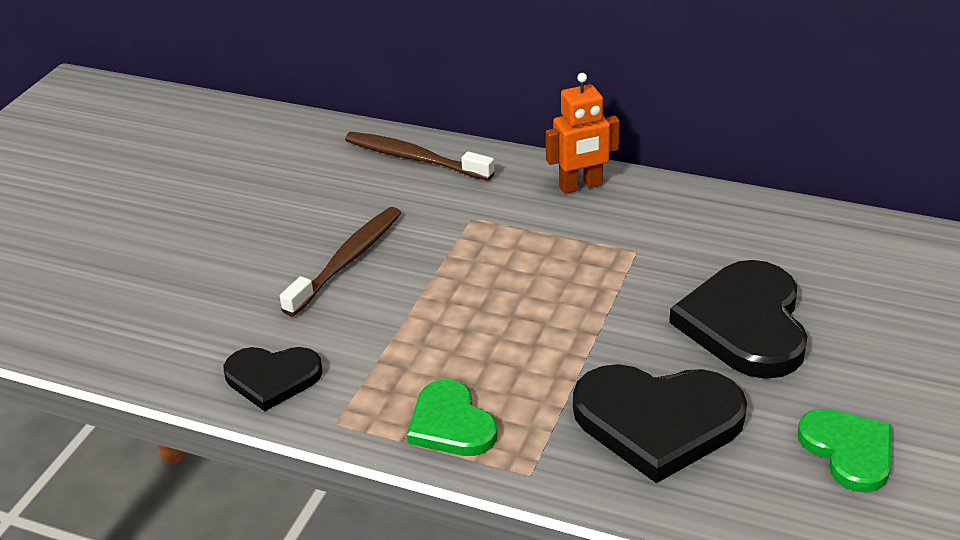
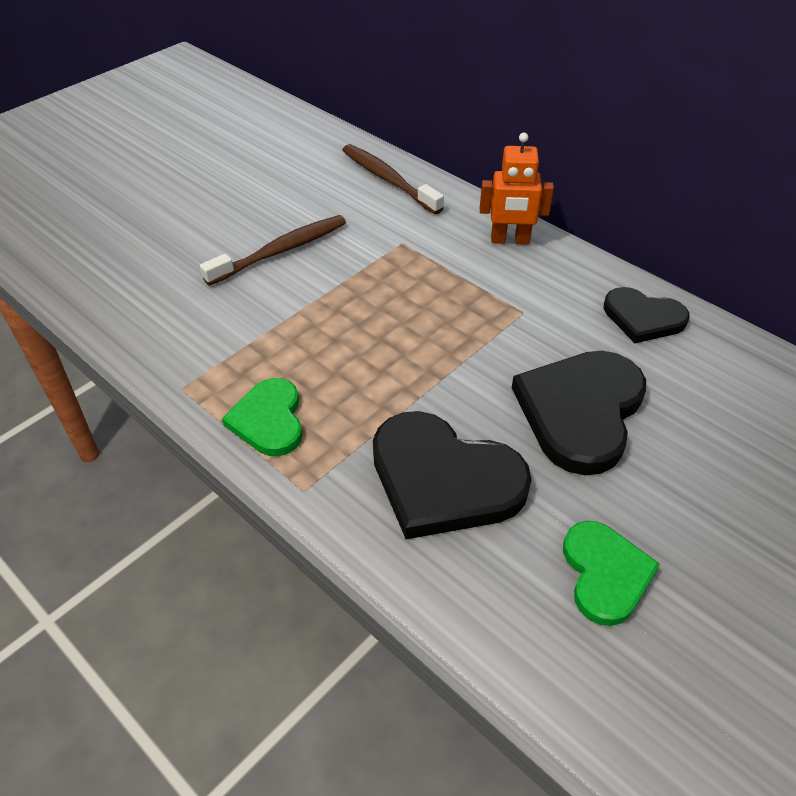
camera: 20 degrees right, 10 degrees up
black heart [224,347,323,411] -> black heart moved to [604,287,689,343]

